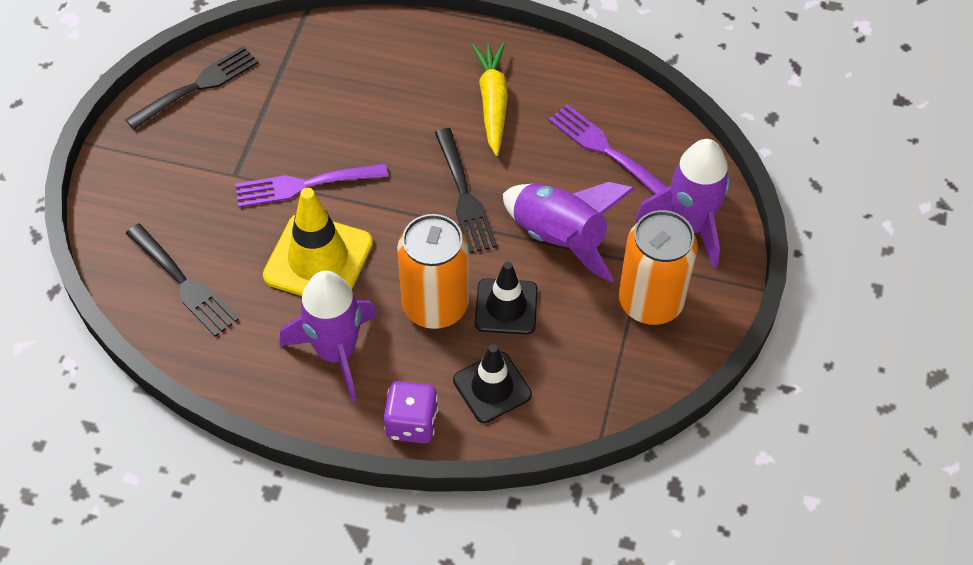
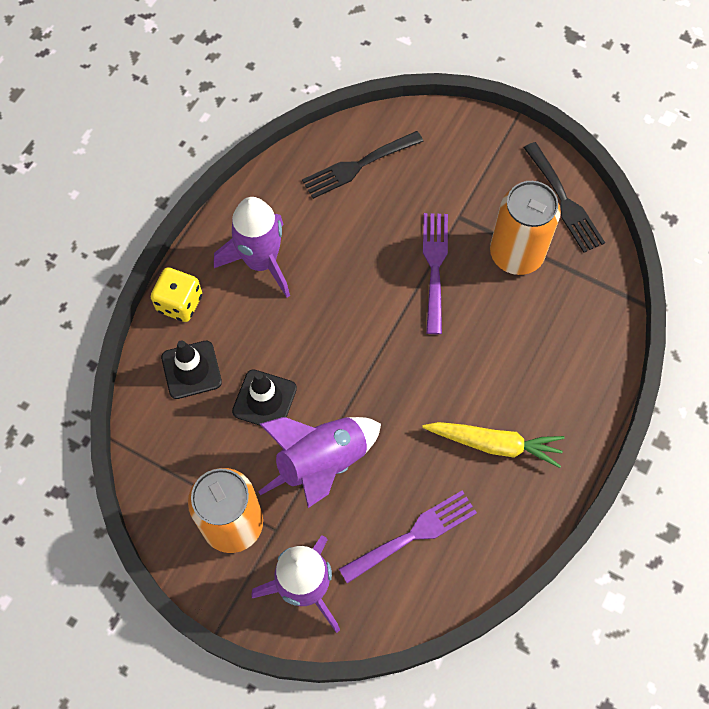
camera: 105 degrees right, 10 degrees up
yellow traffic cone [263,188,373,296] -> none
purple dice [384,381,438,444] -> yellow dice [151,267,202,322]
orange can [397,214,469,329] -> orange can moved to [490,181,561,275]
black fork [435,128,497,253] -> none

